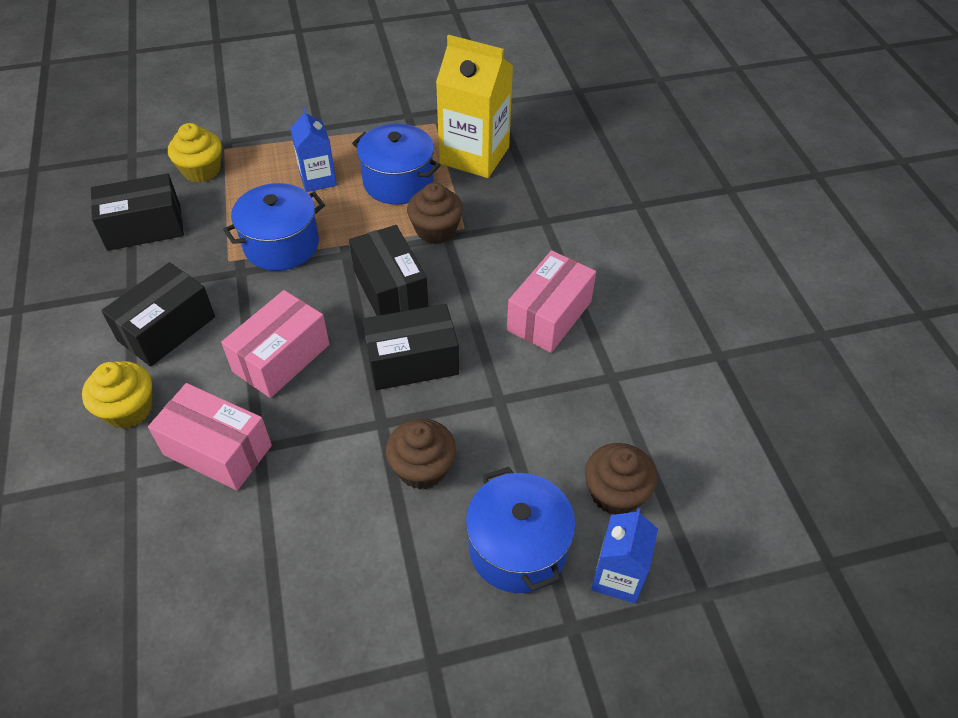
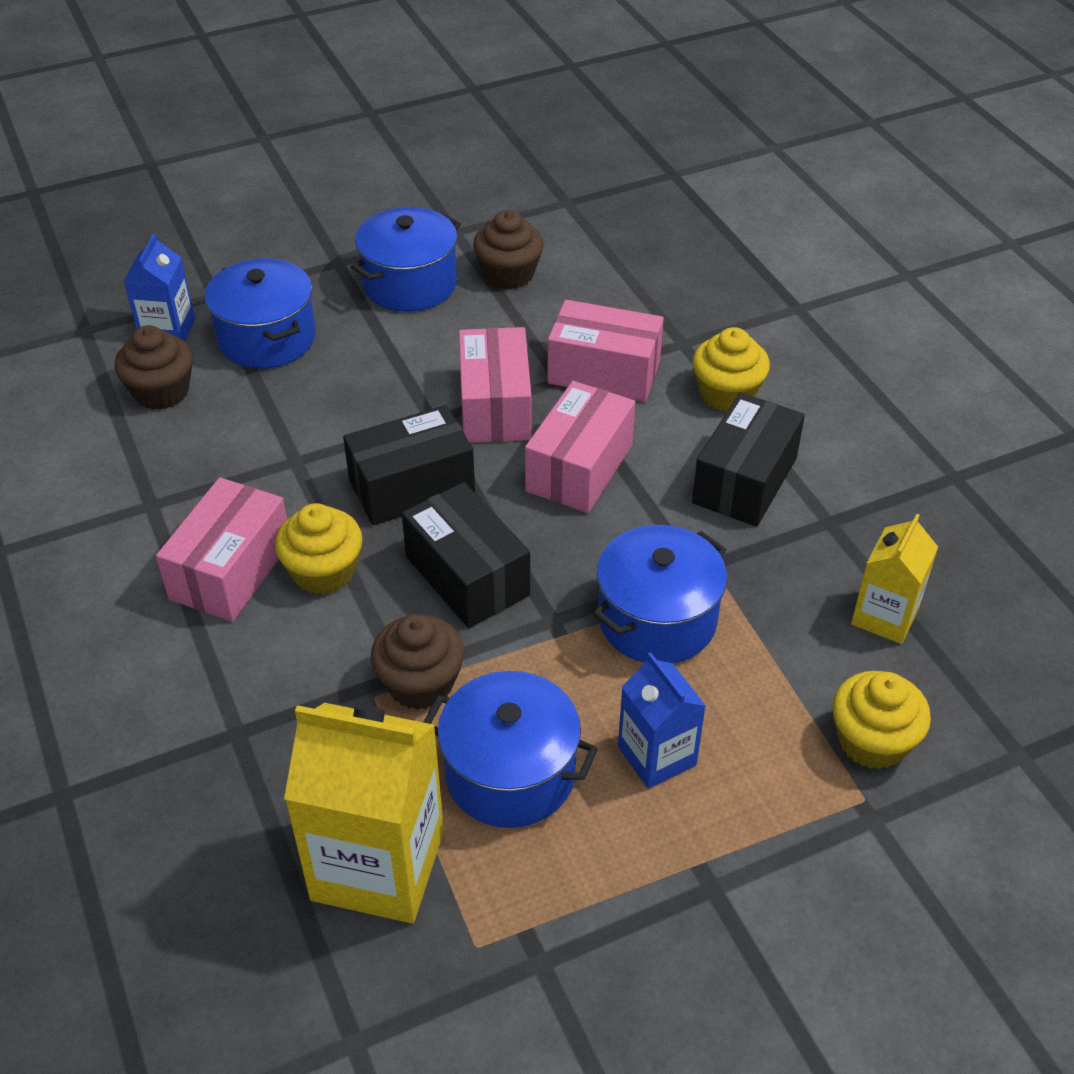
camera: 170 degrees right, 5 degrees down
black box [91,173,184,251] -> yellow carton [851,514,938,644]
brown cupcake [386,419,456,490] -> brown cupcake moved to [473,210,543,289]
none -> yellow cupcake [275,503,363,595]
none -> blue pot [351,207,461,312]
none -> pink box [459,327,532,443]

